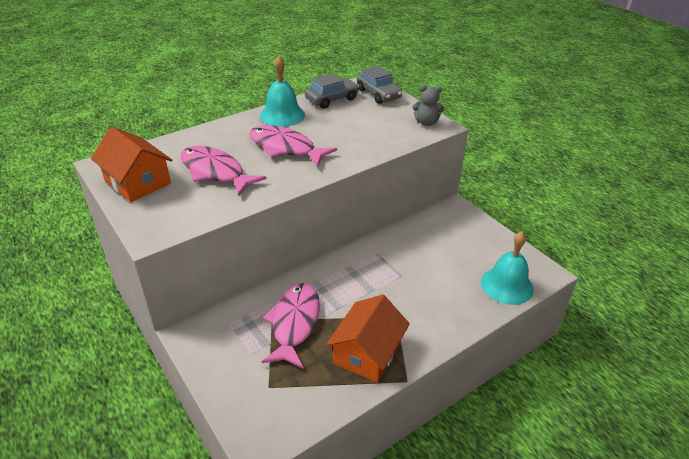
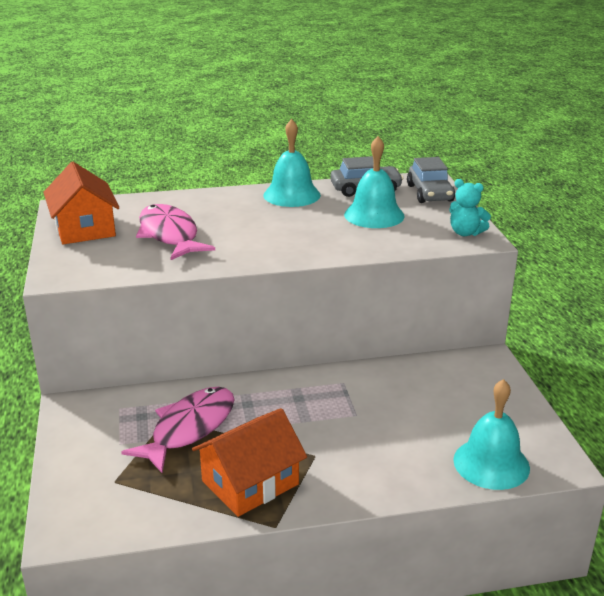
camera: 25 degrees right, 10 degrees down
pink fish [249,125,337,167] -> none
grey teddy bear [412,85,444,126] -> turquoise teddy bear [449,179,491,236]
none -> turquoise bell [344,136,405,228]

